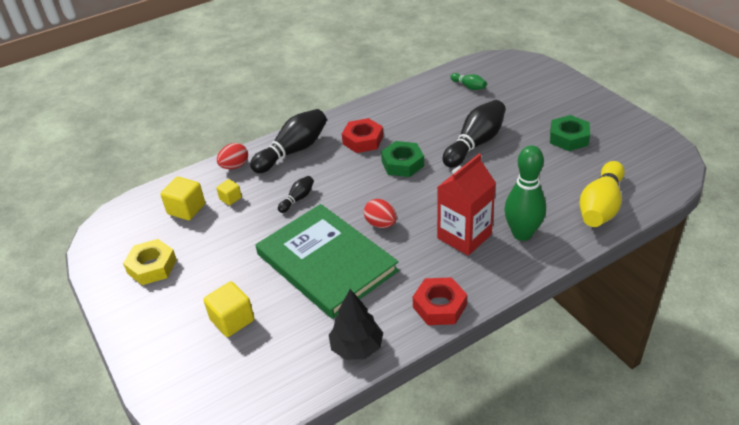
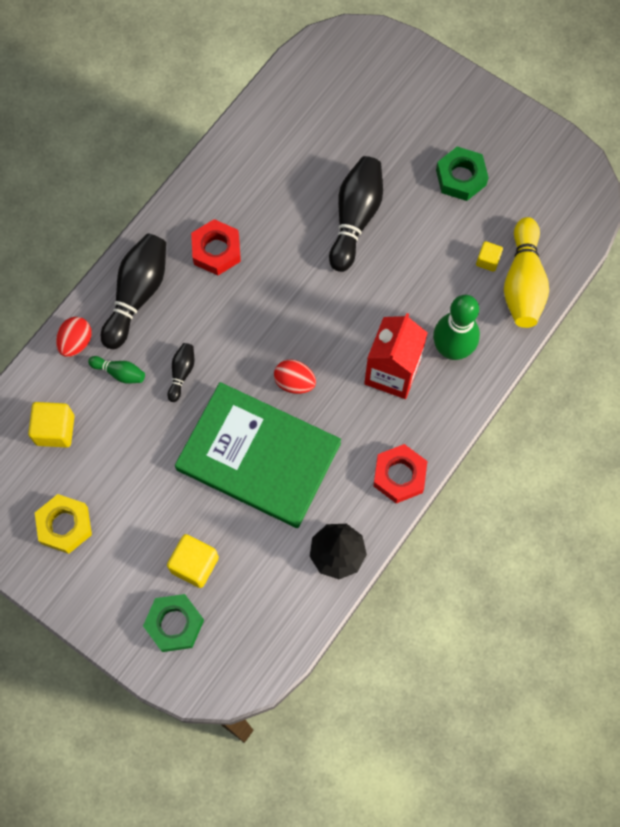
camera: 25 degrees left, 30 degrees up
yellow cube [216,179,242,205] -> yellow cube moved to [476,241,503,272]
green nut [381,141,424,177] -> green nut moved to [143,594,204,652]
green bowling pin [450,73,487,90] -> green bowling pin moved to [88,356,145,384]

